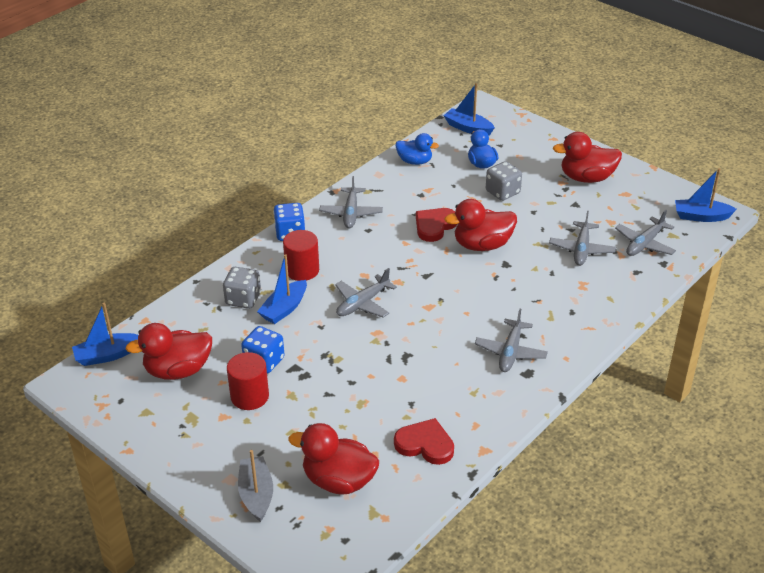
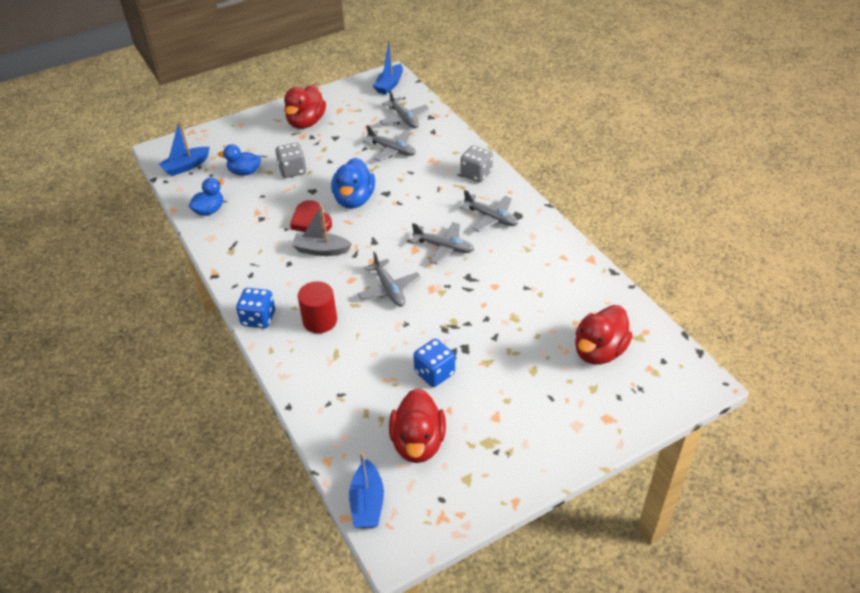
camera: 70 degrees left, 5 degrees up
grey dice [223,267,261,309] -> grey dice moved to [460,145,493,182]
red cylinder [227,352,269,410] -> none
grey boat [238,450,273,522] -> grey boat moved to [292,205,352,256]
blue boat [257,254,307,324] -> none
grey plane [319,176,383,228] -> grey plane moved to [410,222,474,264]
red heart [394,418,454,465] -> none
red duck [444,199,517,251] -> blue duck [331,158,375,209]

